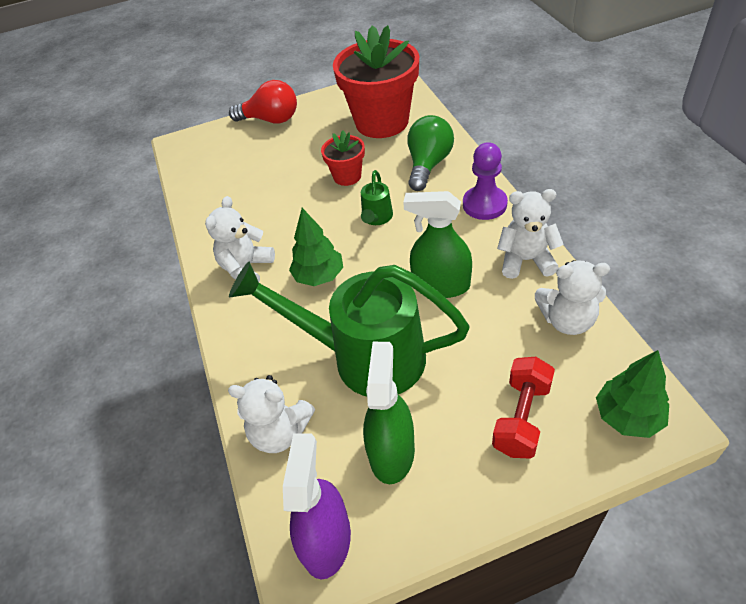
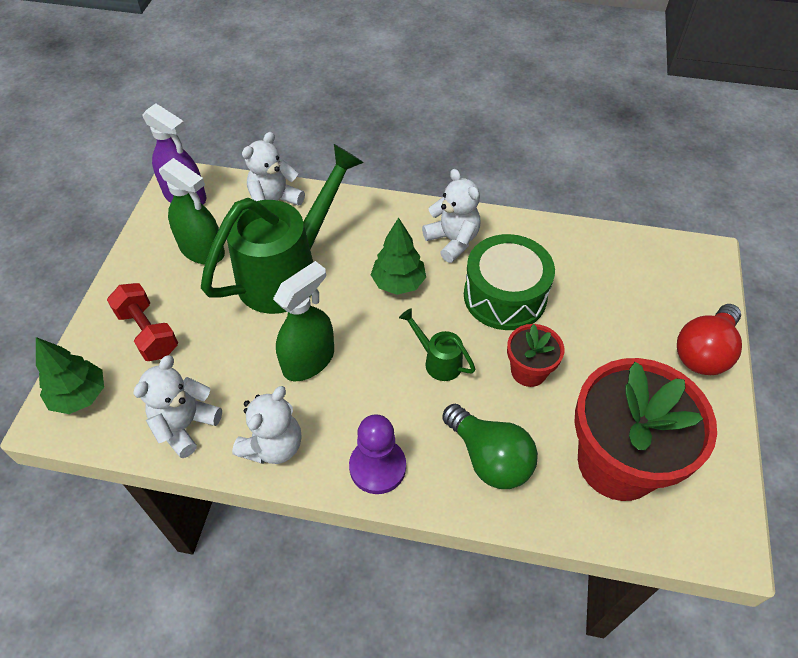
camera: 115 degrees right, 5 degrees up
none -> green drum [464,234,555,330]

